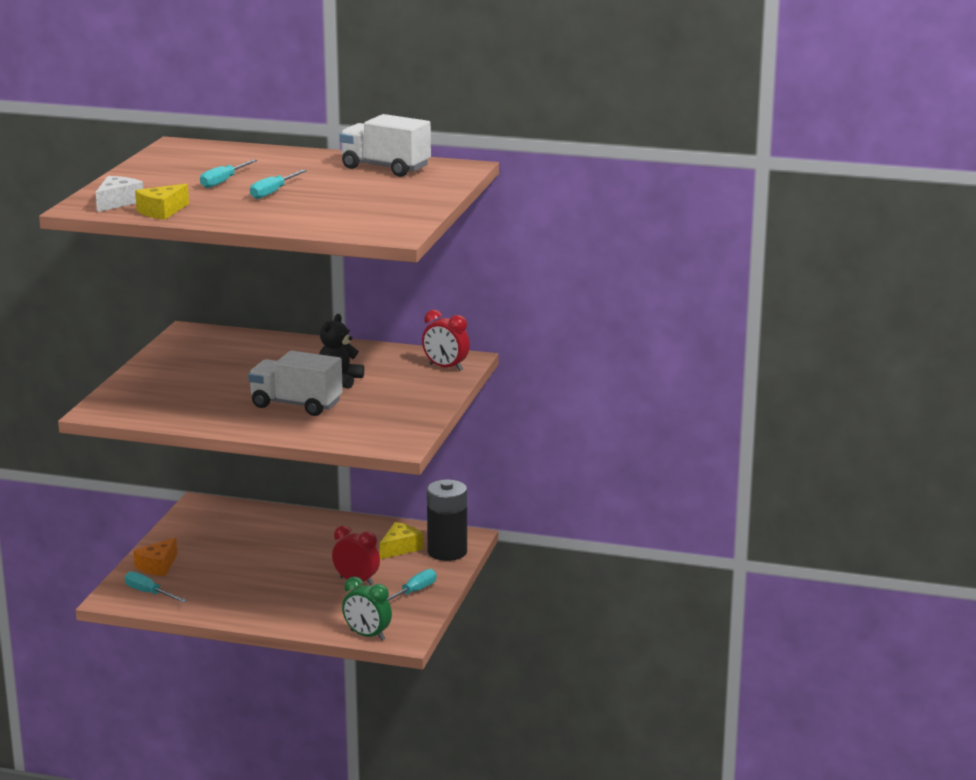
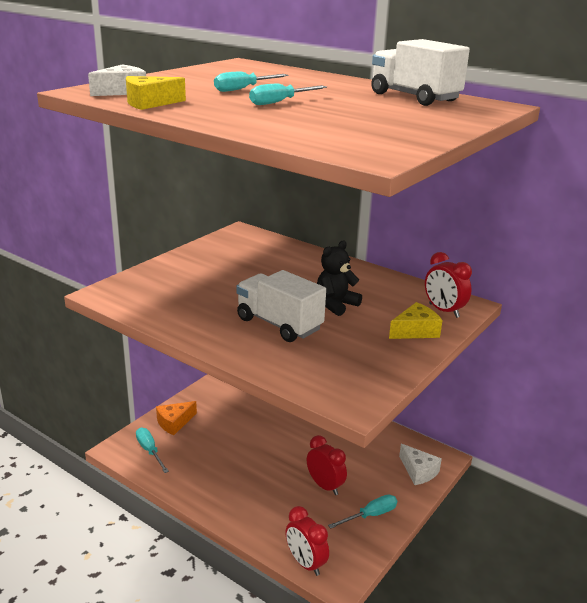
camera: 20 degrees right, 5 degrees up
green clock [342,577,392,640] -> red clock [285,506,329,576]
yellow cheese [380,522,423,559] -> yellow cheese moved to [389,302,443,339]
black battery [427,480,467,561] -> white cheese [399,444,442,485]

